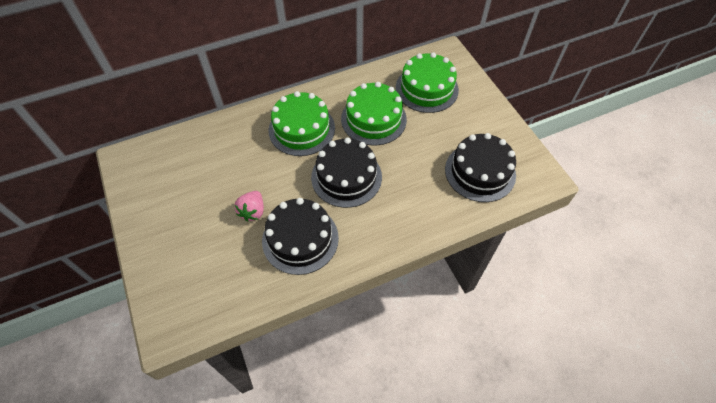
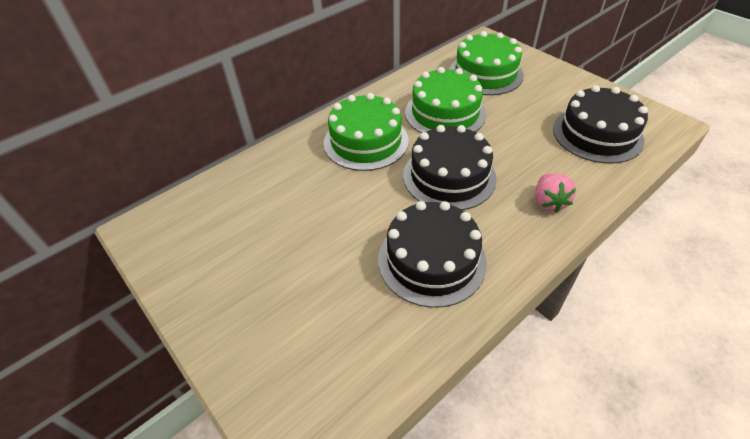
camera: 15 degrees left, 10 degrees down
pink strawberry [235,191,264,222] -> pink strawberry moved to [535,173,576,213]

